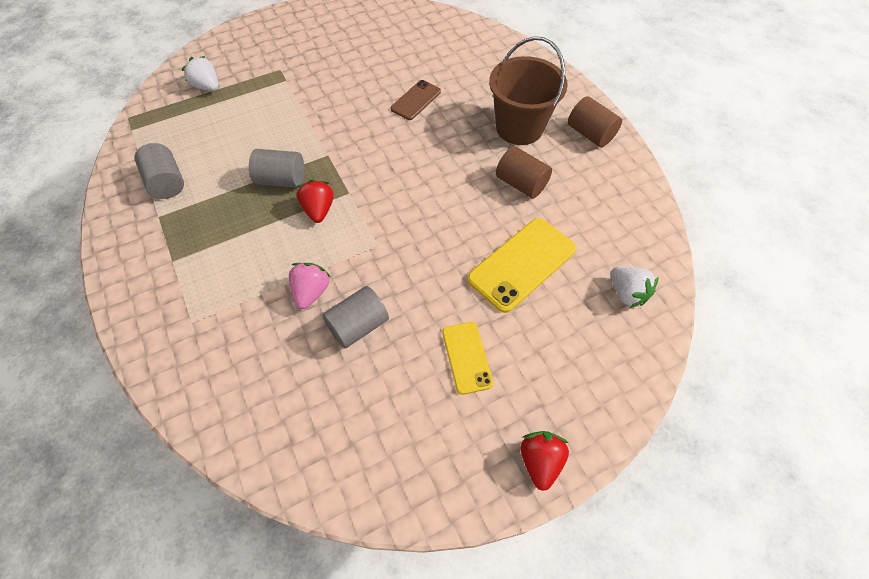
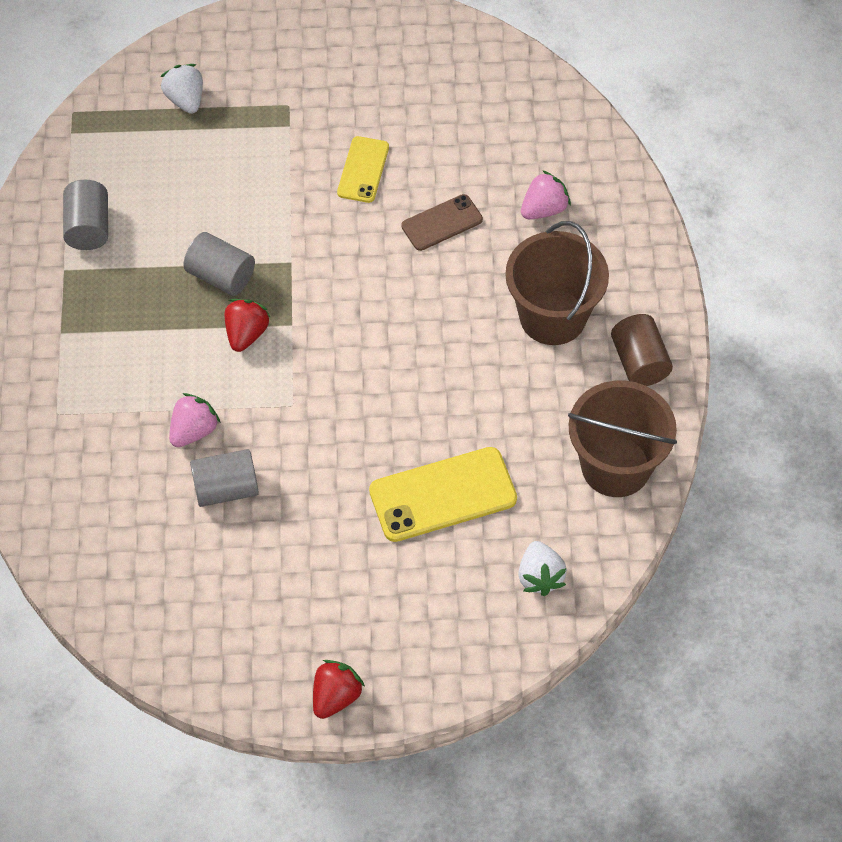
camera: 25 degrees right, 0 degrees up
yellow phone [442,322,494,395] -> yellow phone moved to [337,136,389,203]
brown cylinder [496,146,552,199] -> none
none -> pink strawberry [521,170,571,219]
none -> brown bucket [568,381,677,497]

